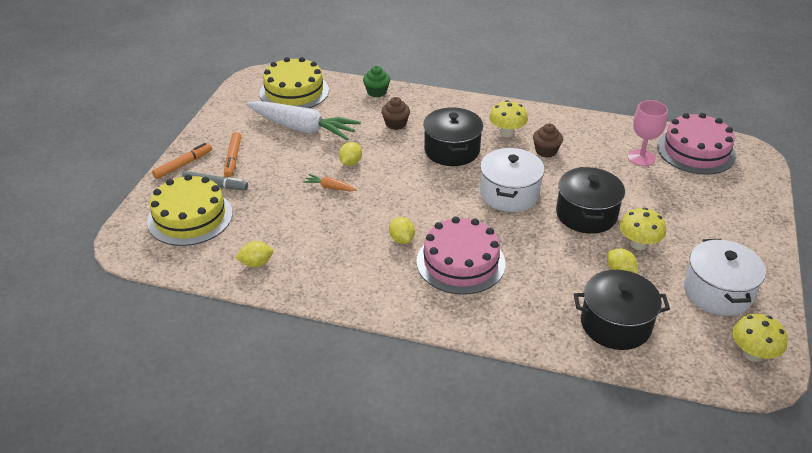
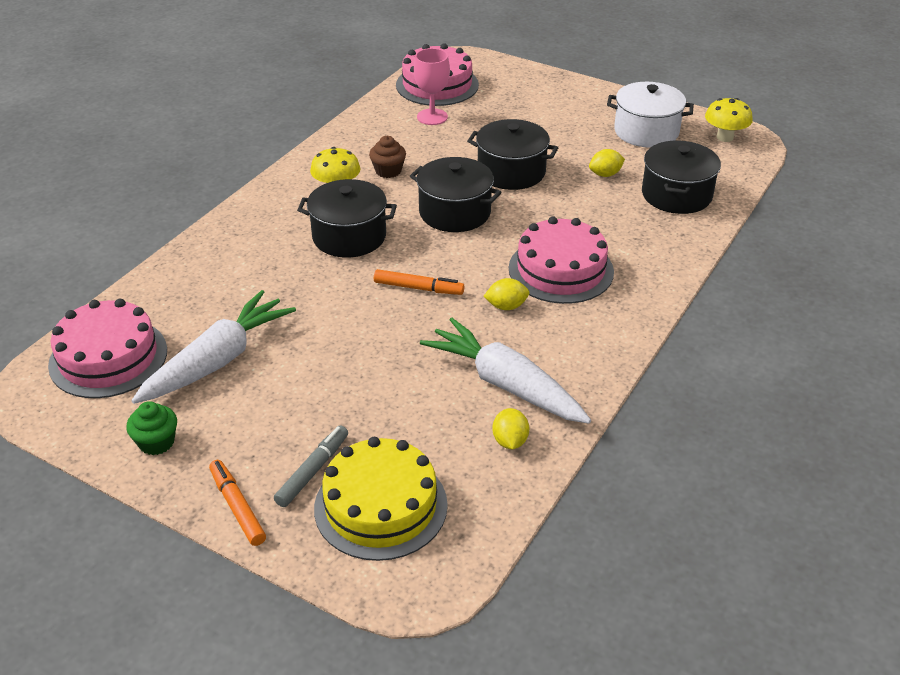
camera: 75 degrees left, 0 degrees up
orange marker [224,132,241,177] -> orange marker moved to [374,269,465,295]
yellow cake [259,57,329,108] -> pink cake [48,299,167,398]
orange carrot [303,174,357,191] -> none
yellow lemon [339,142,362,166] -> none
green cupcake [363,66,390,97] -> green cupcake moved to [126,401,177,455]
brown cupcake [381,97,410,130] -> none
white pot [480,148,545,212] -> black pot [410,157,502,232]
yellow mushroom [620,208,666,250] -> none
none -> white carrot [420,318,591,424]

